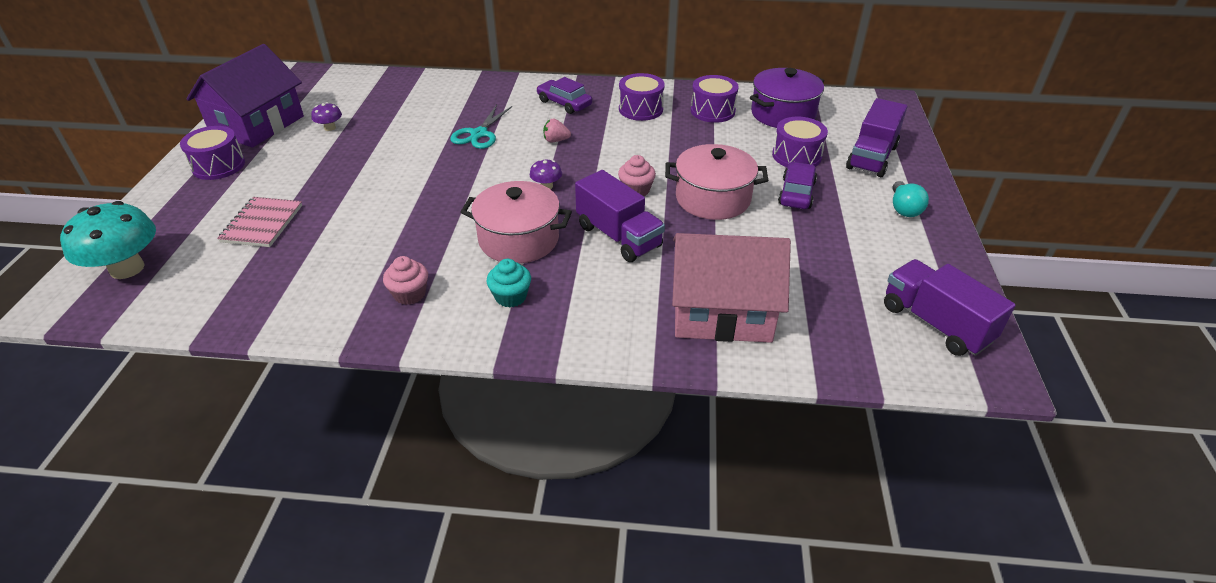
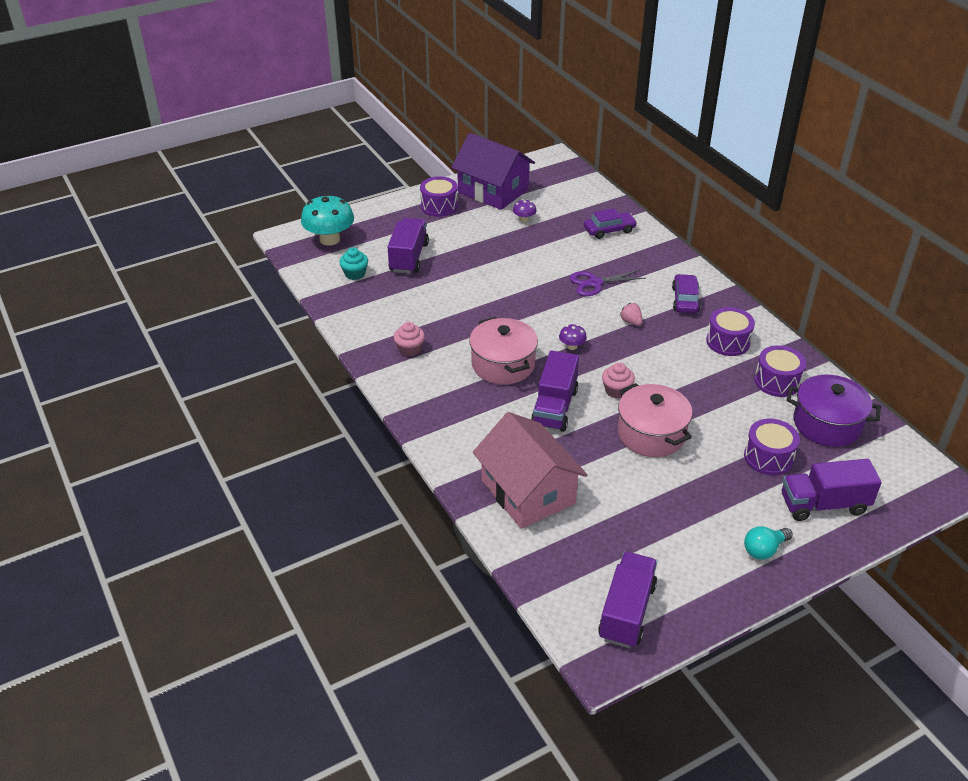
camera: 55 degrees right, 0 degrees up
purple house [186,44,304,147] -> purple house turned 45 degrees clockwise [451,133,535,210]
pink notebook [217,197,302,247] -> purple truck [388,218,429,274]
turquoise scissors [450,105,512,149] -> purple scissors [570,270,646,296]
turquoise cupcake [487,259,531,308] -> turquoise cupcake moved to [339,247,368,280]
purple car [778,162,817,209] -> purple car moved to [584,208,637,239]

